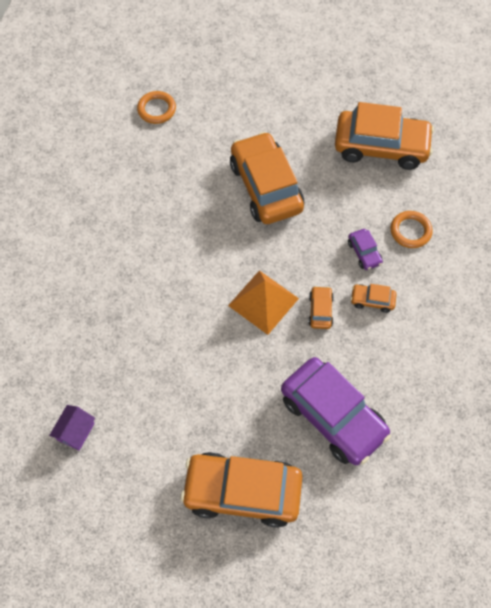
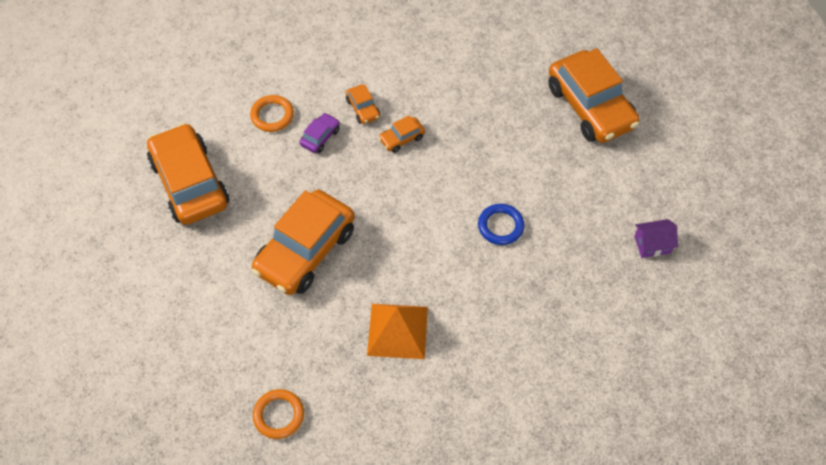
camera: 125 degrees left, 5 degrees down
orange pyramid [228,270,299,335] -> orange pyramid moved to [367,304,428,359]
purple car [281,357,391,465] -> none
none -> blue ring [478,204,525,245]

